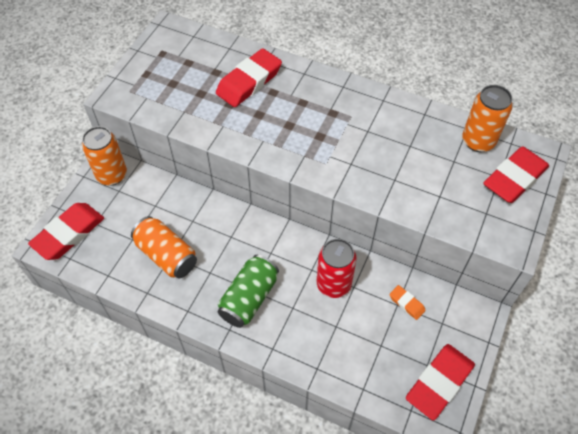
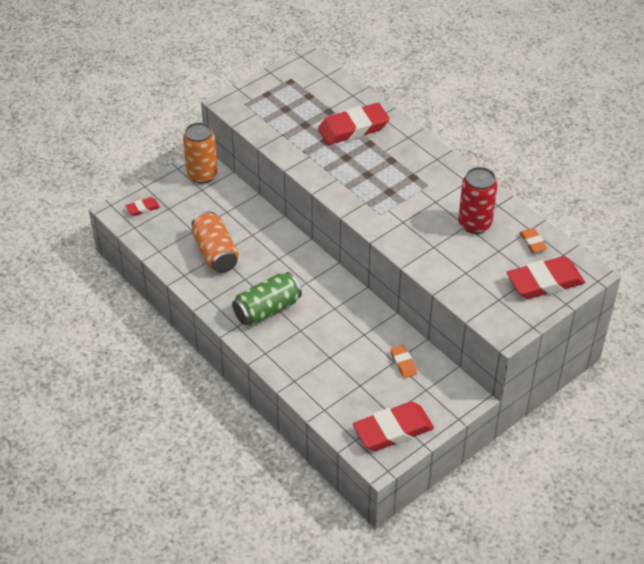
camera: 25 degrees right, 10 degrees down
red eraser [28,203,104,260] -> red eraser [125,197,160,216], size x0.48
red can [317,239,357,298] -> red can moved to [458,167,498,234]
orange can [462,85,513,152] -> orange eraser [519,228,548,253]

